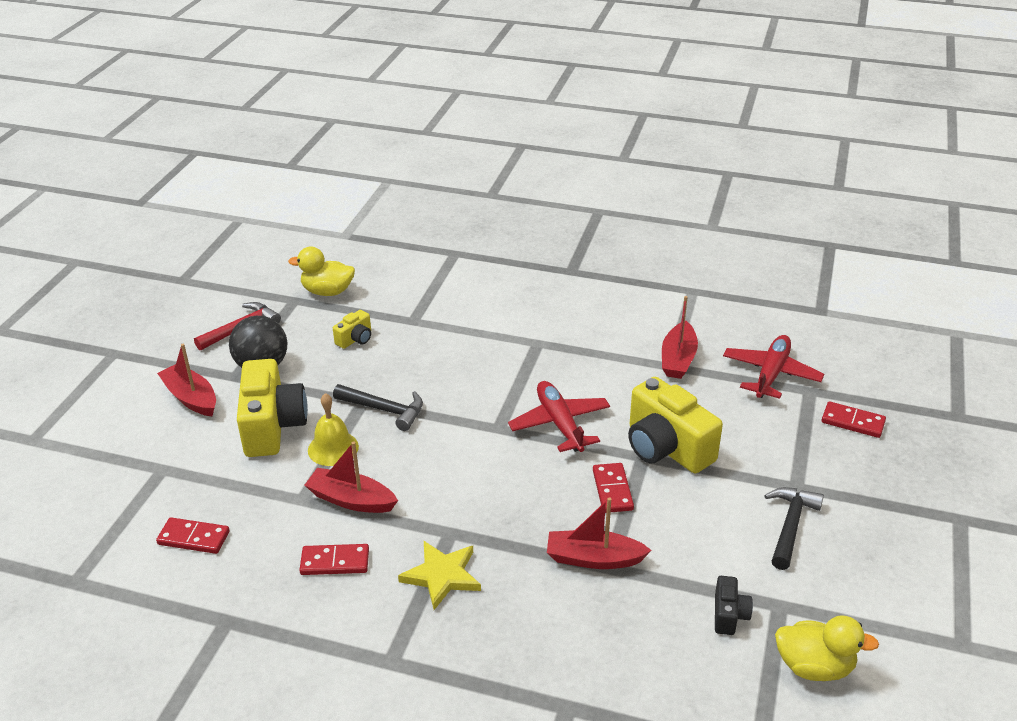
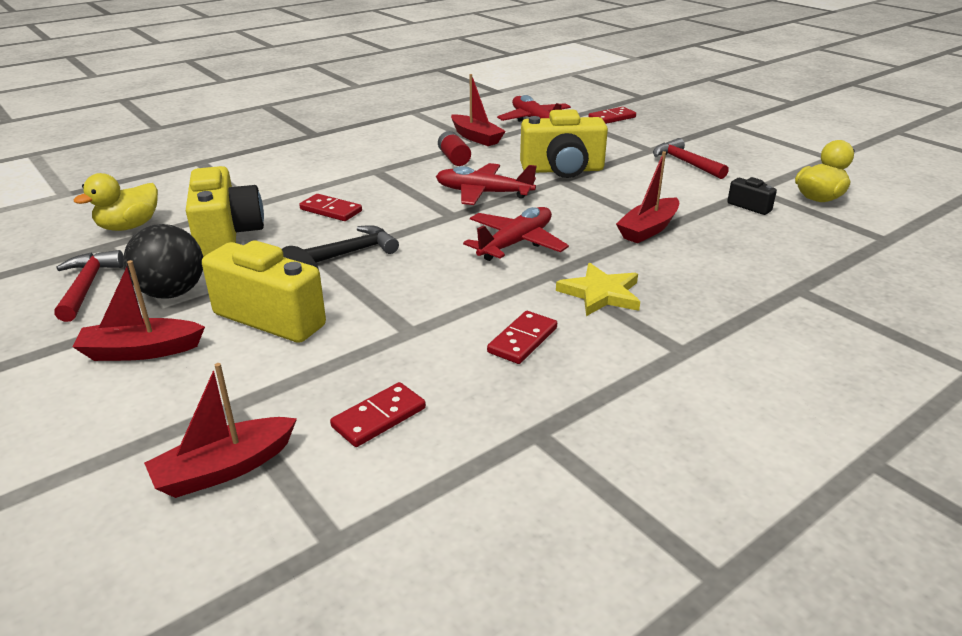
camera: 55 degrees left, 5 degrees down
red boat [304,442,398,513] -> red boat moved to [144,363,297,498]
yellow bell [308,393,359,466] -> none
yellow camera [333,310,371,349] -> yellow camera [186,166,264,257], size x2.12
red domino [593,463,634,513] -> red domino moved to [299,194,362,221]
black hammer [764,487,824,570] -> red hammer [653,138,729,179]
none -> red battery [438,131,471,166]
none -> red plane [463,207,569,261]

